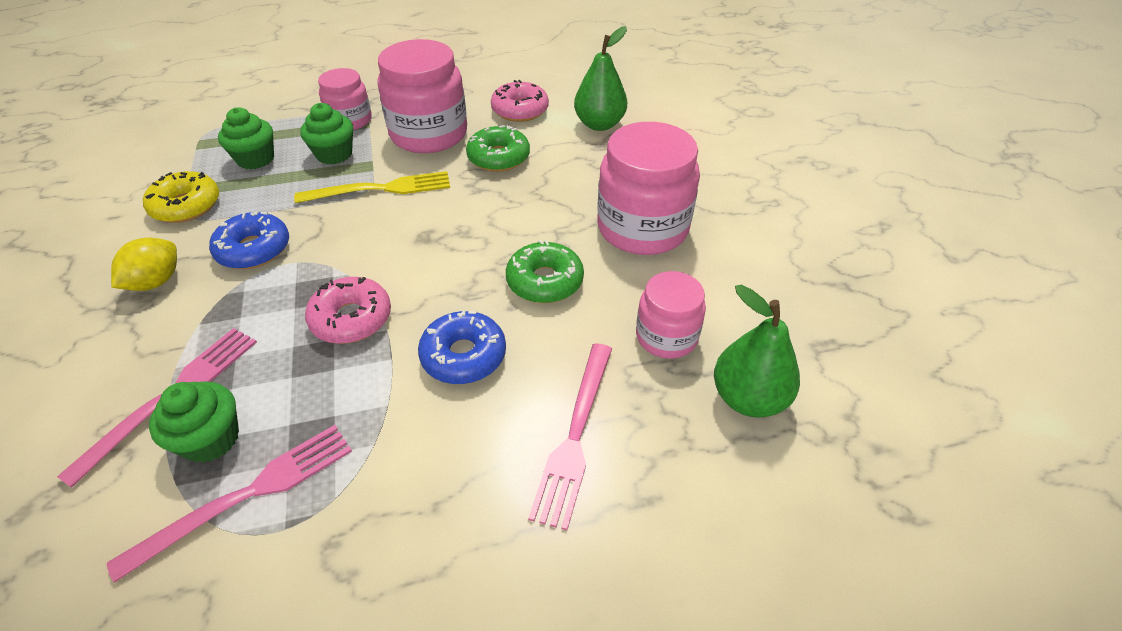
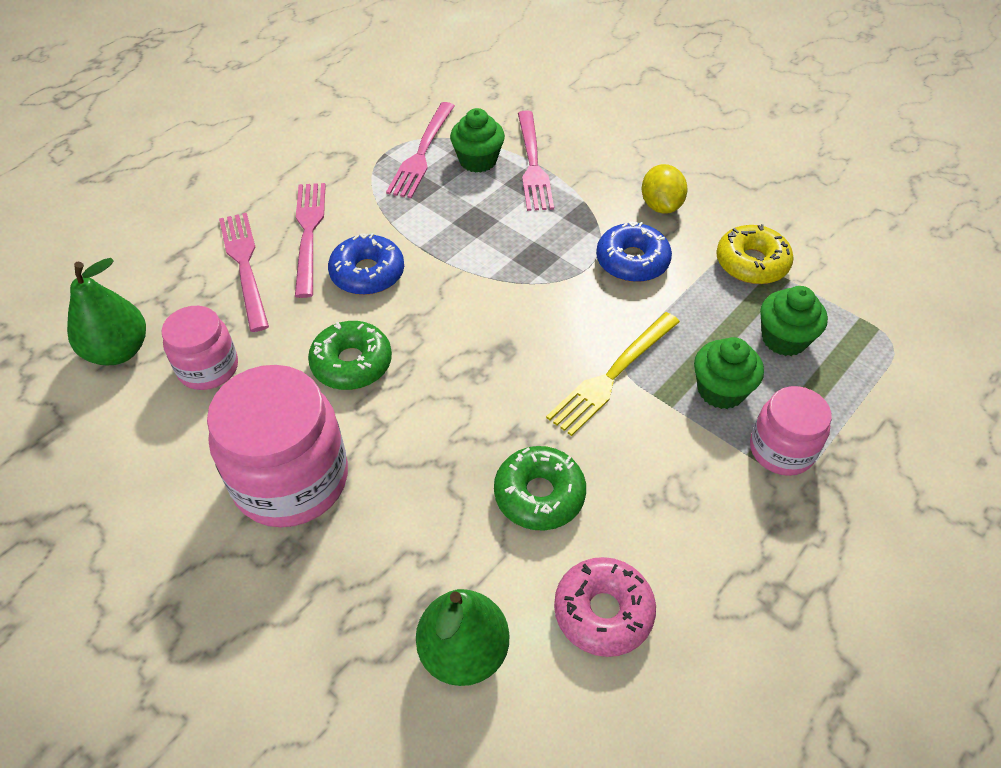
camera: 145 degrees right, 5 degrees up
pink donut [305,277,391,344] -> none
pink jar [378,39,467,153] -> none
none -> pink fork [295,183,326,298]

